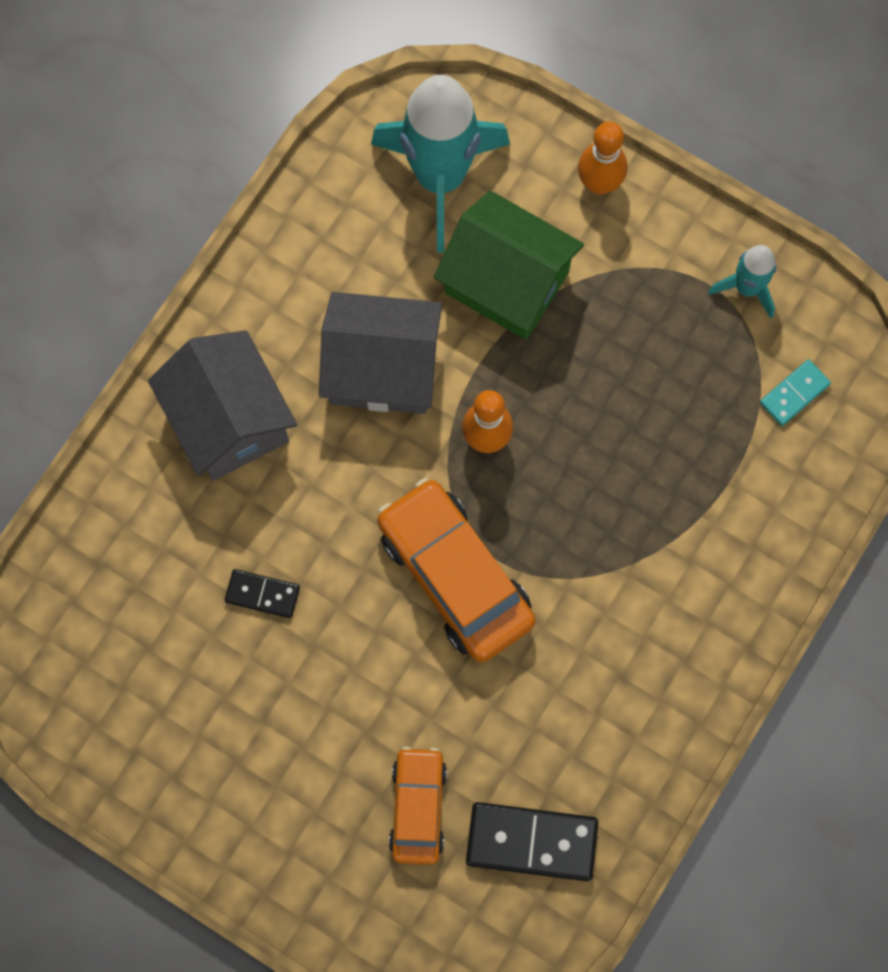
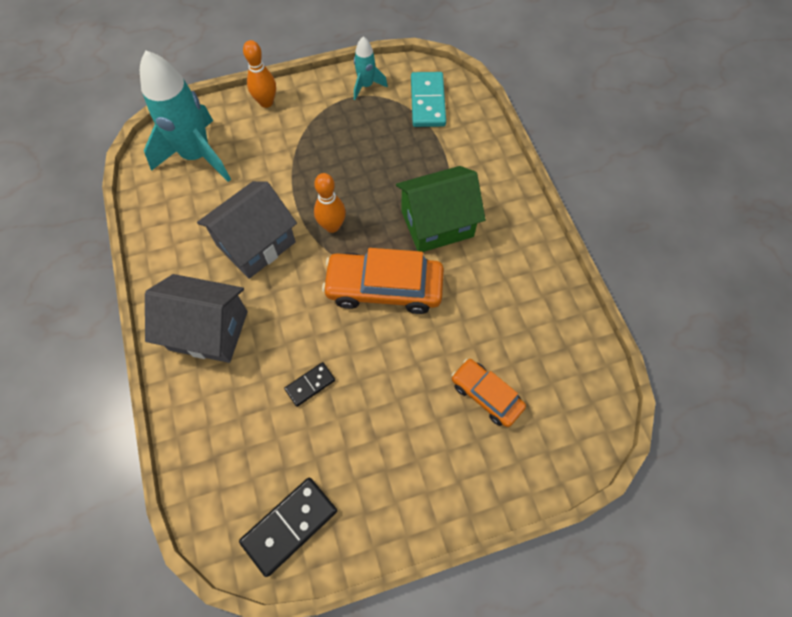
camera: 50 degrees left, 10 degrees down
green house [434,191,584,340] -> green house moved to [396,166,486,252]
black domino [466,802,598,881] -> black domino moved to [239,478,337,577]
turquoise domino [760,360,831,426] -> turquoise domino [411,72,446,127], size x1.77

